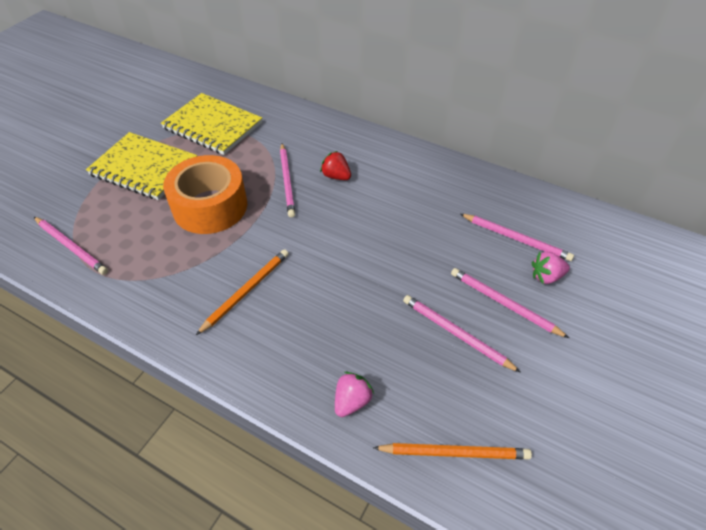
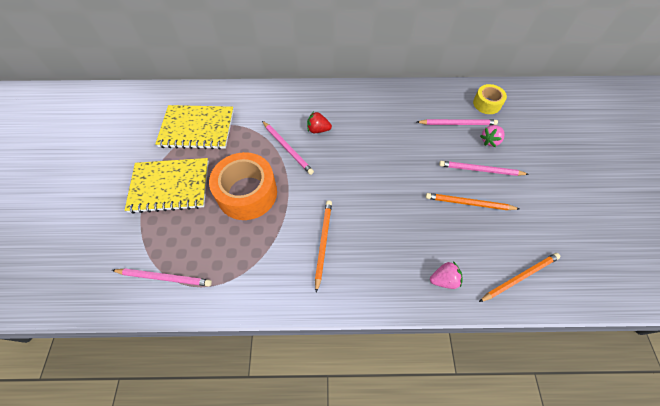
camera: 30 degrees left, 10 degrees up
pink strawberry [335,372,374,417] -> pink strawberry turned 75 degrees clockwise [430,261,463,289]
pink pencil [403,295,521,373] -> orange pencil [426,193,519,210]
none -> yellow tape [473,84,507,114]

